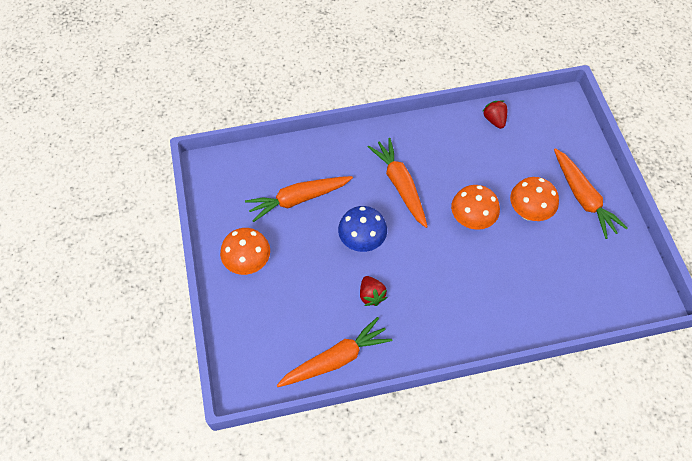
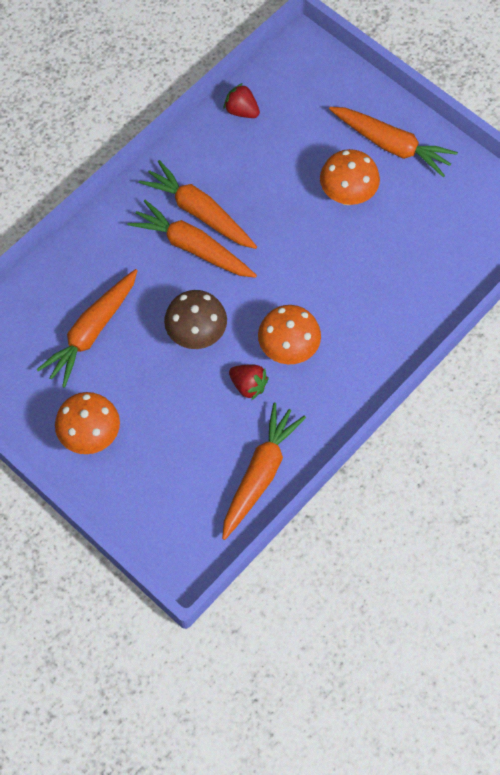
camera: 35 degrees left, 5 degrees up
blue mushroom [338,206,387,252] -> brown mushroom [164,290,227,349]
orange mushroom [451,185,500,230] -> orange mushroom moved to [258,305,321,364]
none -> orange carrot [139,160,257,249]

